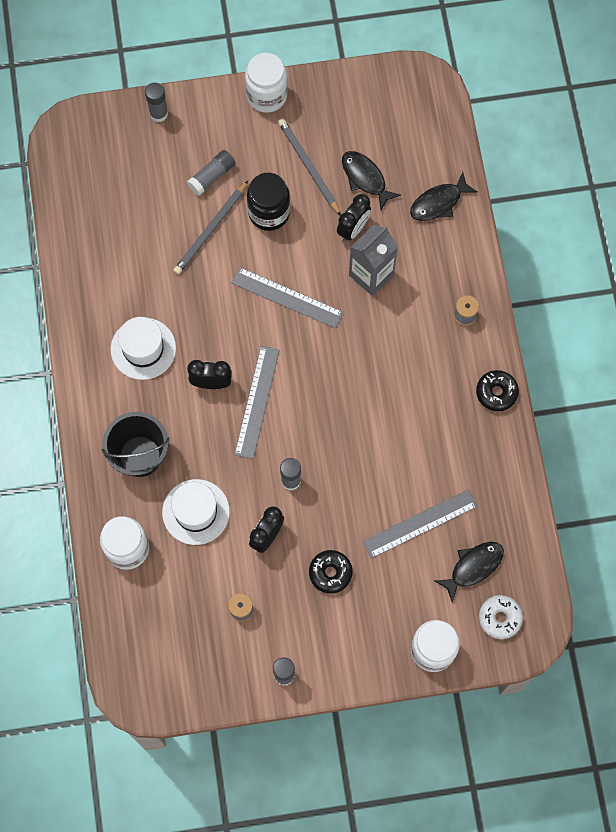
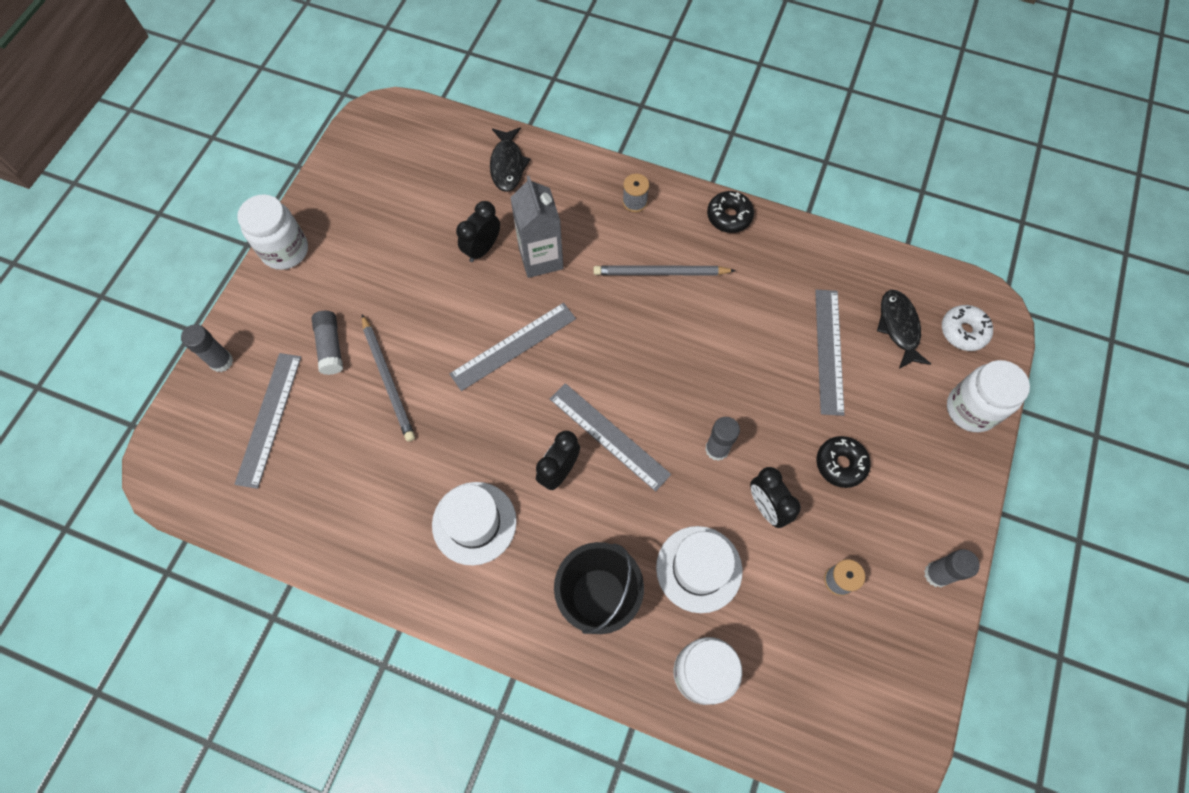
camera: 60 degrees left, 5 degrees down
black jar [247,173,290,231] -> none
grey pencil [278,118,341,216] -> grey pencil moved to [593,265,736,275]
black clock [337,194,371,242] -> black clock turned 120 degrees counterclockwise [456,201,500,262]
black fish [342,151,401,210] -> none
none -> grey ruler [235,353,301,489]

